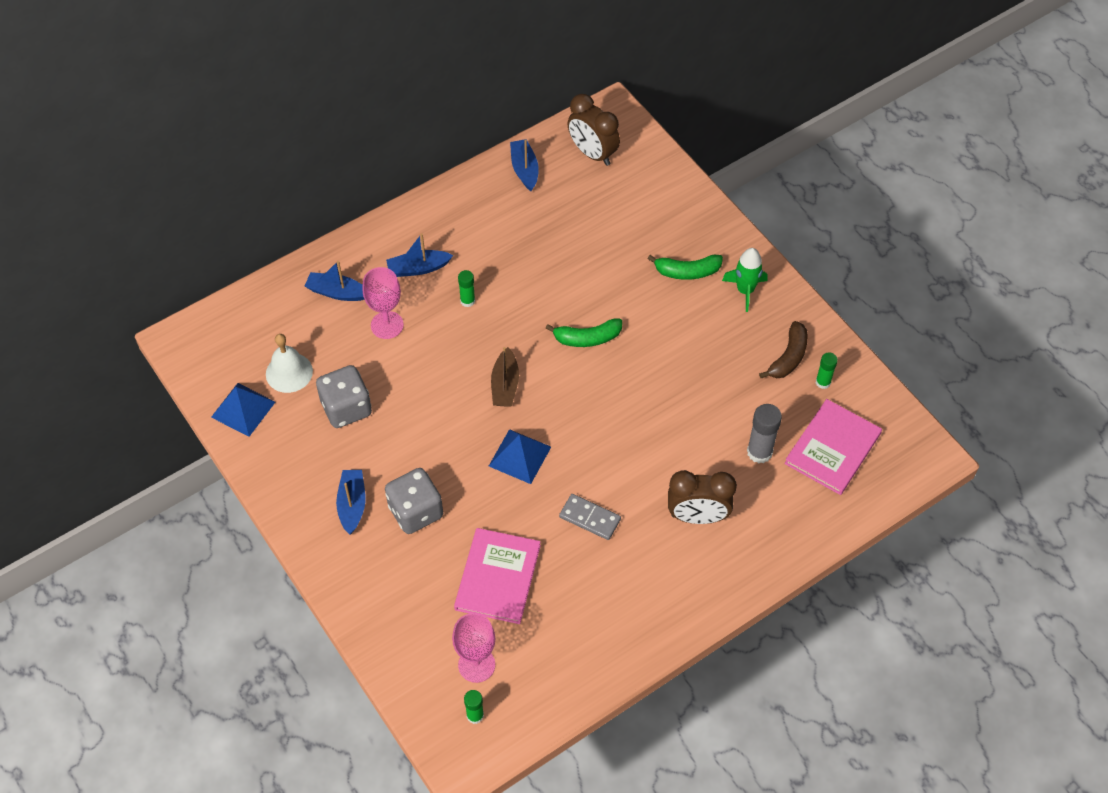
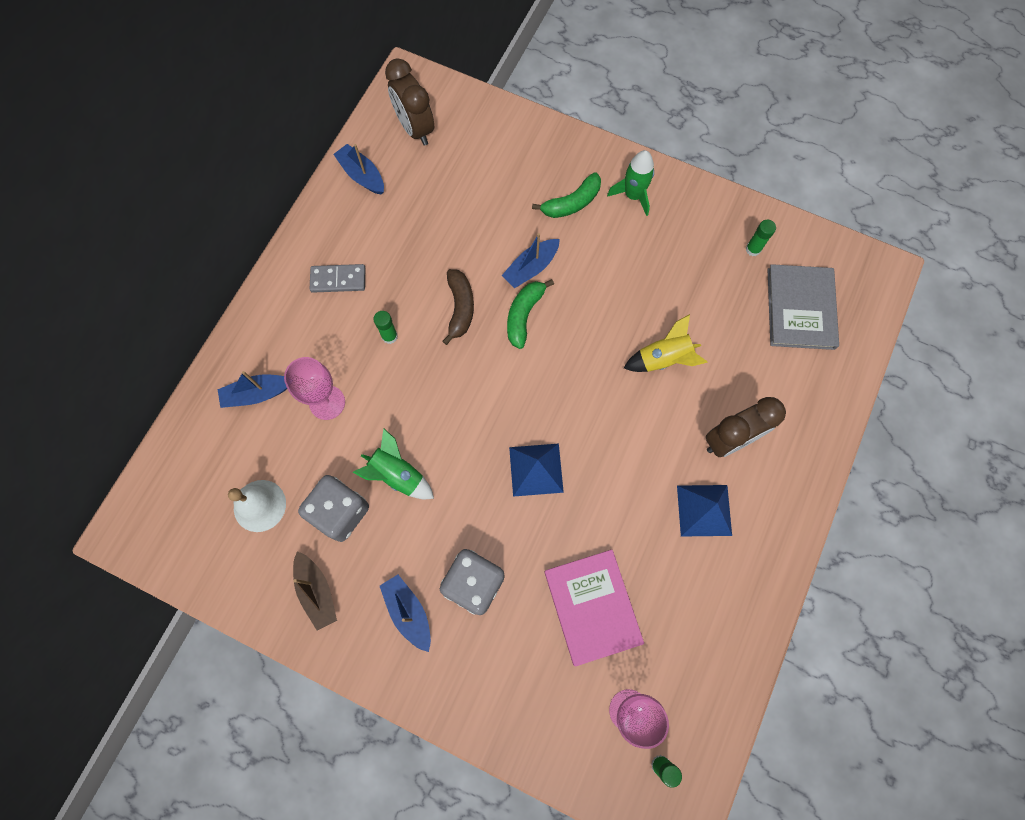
camera: 30 degrees left, 15 degrees up
blue pyramid [211,383,275,437] -> blue pyramid moved to [677,485,732,537]
blue boat [386,233,453,277] -> blue boat moved to [502,233,560,288]
brown boat [491,347,519,407] -> brown boat moved to [293,551,337,630]
green banana [546,318,622,347] -> green banana turned 150 degrees clockwise [507,279,554,349]
grey domino [559,494,621,540] -> grey domino moved to [310,264,365,293]
brown clock [567,94,620,166] -> brown clock turned 45 degrees clockwise [385,58,434,146]
grey glue stick [747,404,782,463] -> none
brown banana [759,321,808,378] -> brown banana moved to [443,269,474,345]
pink book [785,399,882,495] -> grey book [767,264,839,350]
none -> green rocket [352,429,434,499]
none -> yellow rocket [624,314,708,372]

